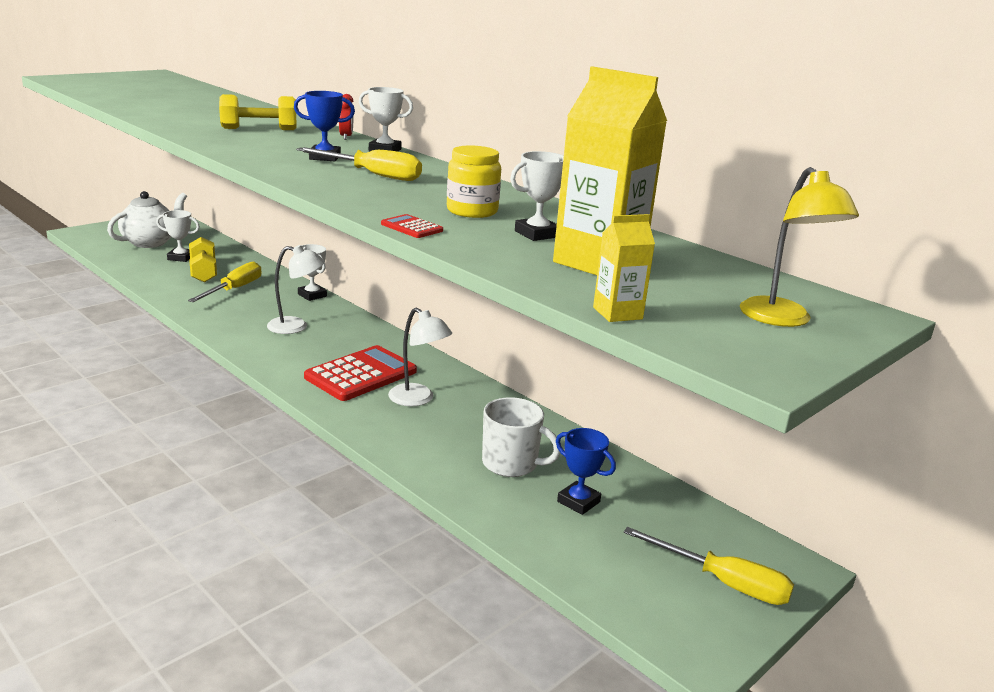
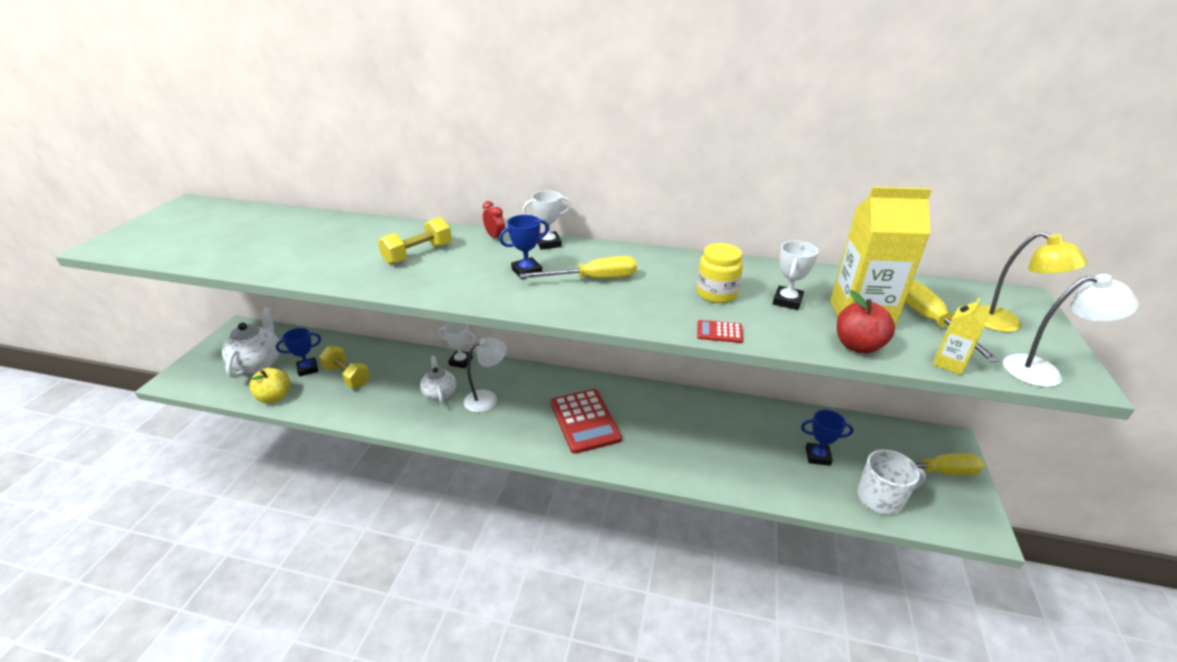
camera: 30 degrees left, 10 degrees up
white trophy [156,210,200,262] -> blue trophy [276,328,321,377]
yellow screwdriver [188,261,261,302] -> yellow screwdriver moved to [905,280,999,362]
red calculator [304,345,417,401] -> red calculator turned 150 degrees clockwise [551,389,622,454]
white lamp [388,307,452,406] -> white lamp moved to [1003,274,1139,387]
white mug [482,397,560,477] -> white mug moved to [858,449,926,515]
none -> yellow apple [249,368,290,403]
none -> white teapot [420,356,456,404]
none -> red apple [837,290,895,354]

